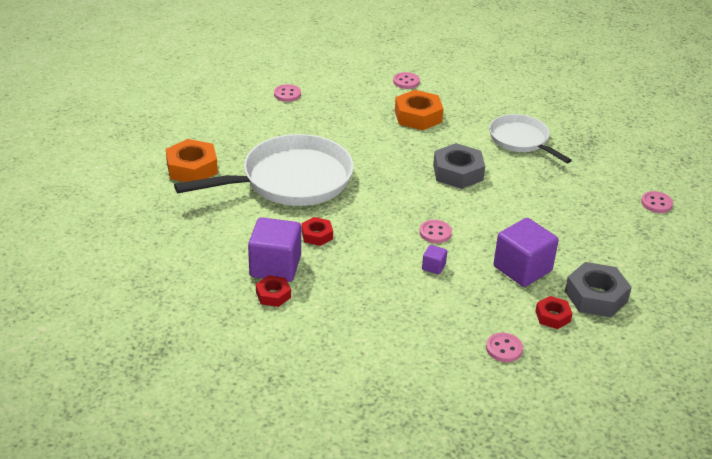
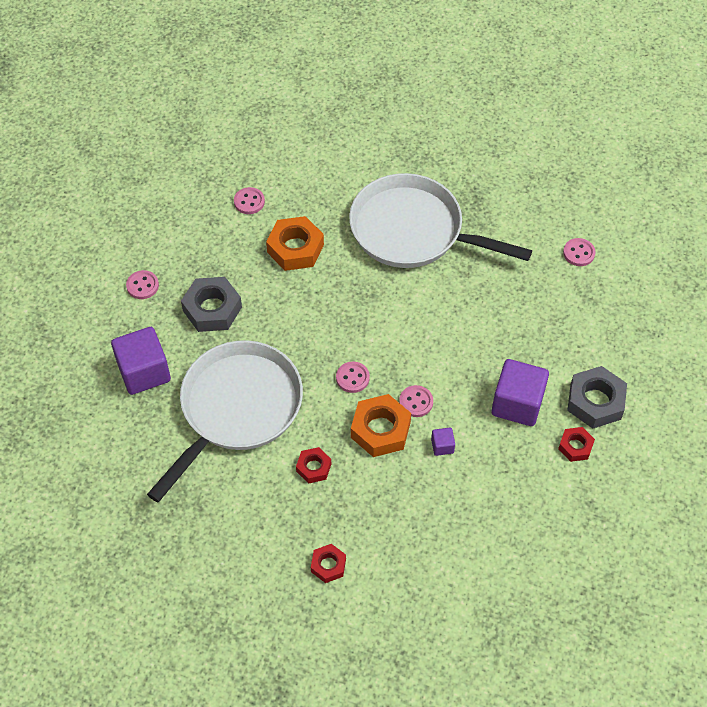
camera: 30 degrees left, 20 degrees up
orange nut [166,139,218,182] -> orange nut moved to [351,394,411,457]
purple cube [248,217,301,282] -> purple cube moved to [111,327,171,395]
grey nut [433,143,485,189] -> grey nut moved to [181,277,242,332]
pink button [486,333,523,362] -> pink button moved to [336,362,370,393]
white pan [489,114,572,163] -> white pan [349,173,532,268], size x1.70

